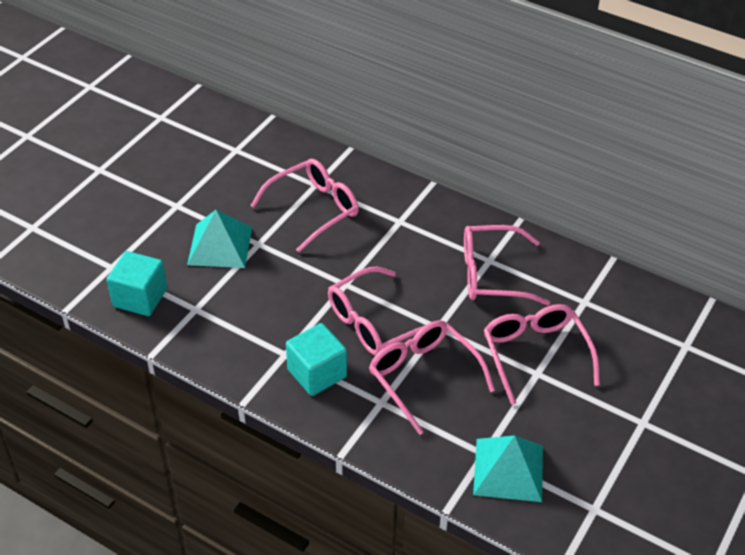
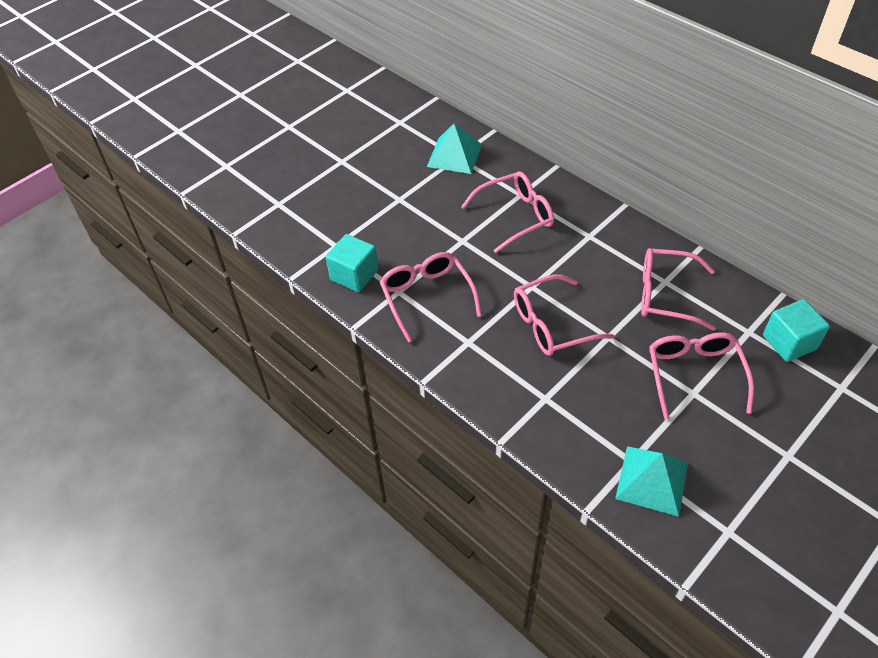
camera: 15 degrees right, 5 degrees up
turquoise pyramid [187,210,252,268] -> turquoise pyramid moved to [427,124,482,174]
turquoise cube [286,323,347,396] -> turquoise cube moved to [763,299,830,362]
pink glasses [369,320,495,435] -> pink glasses moved to [380,252,482,342]

